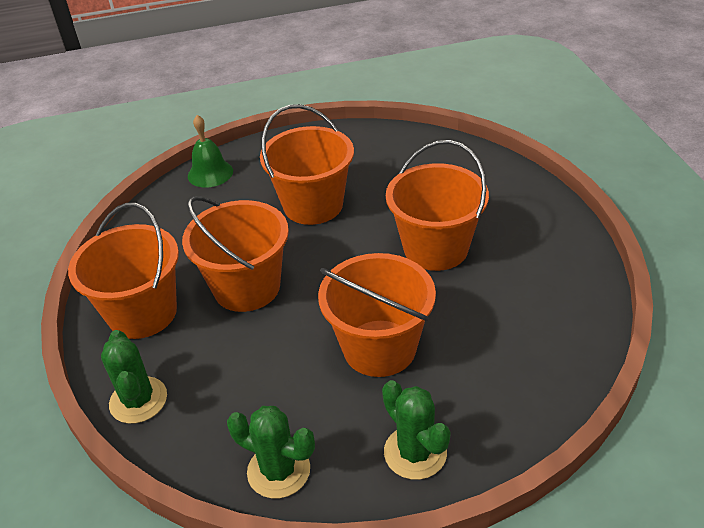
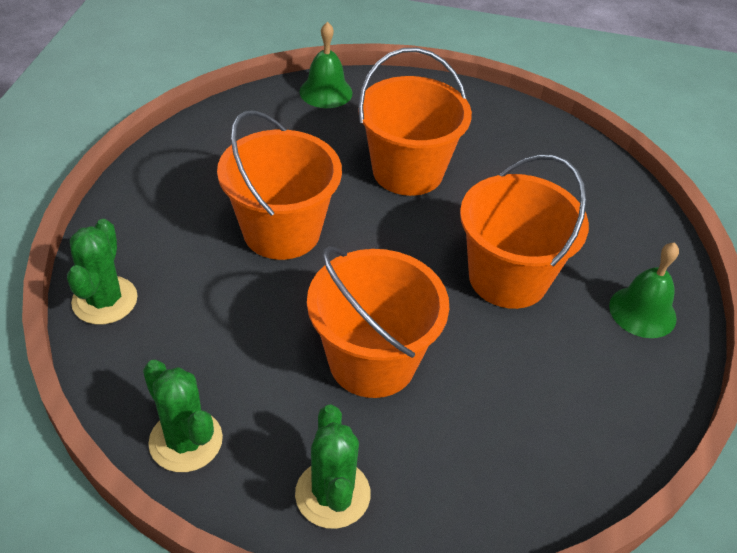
camera: 20 degrees right, 5 degrees up
orange bucket [68,203,179,339] -> none
none -> green bell [609,242,679,338]

